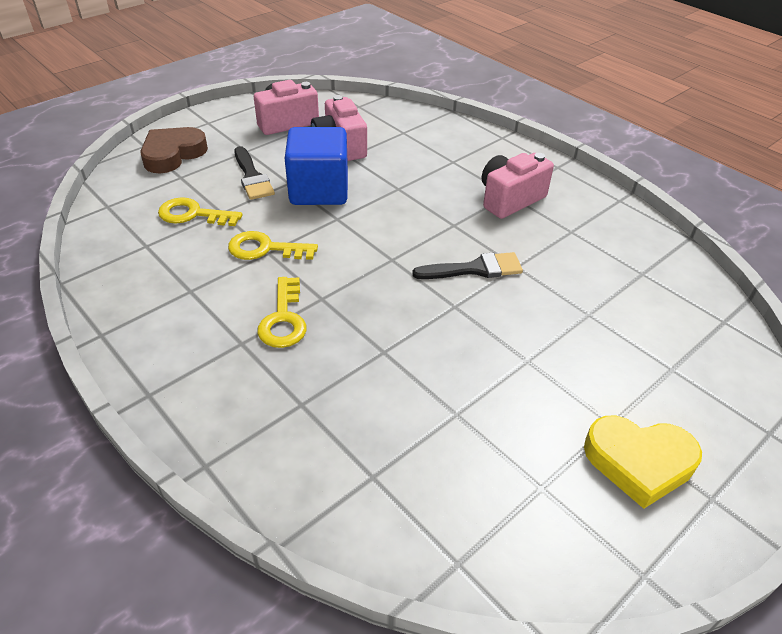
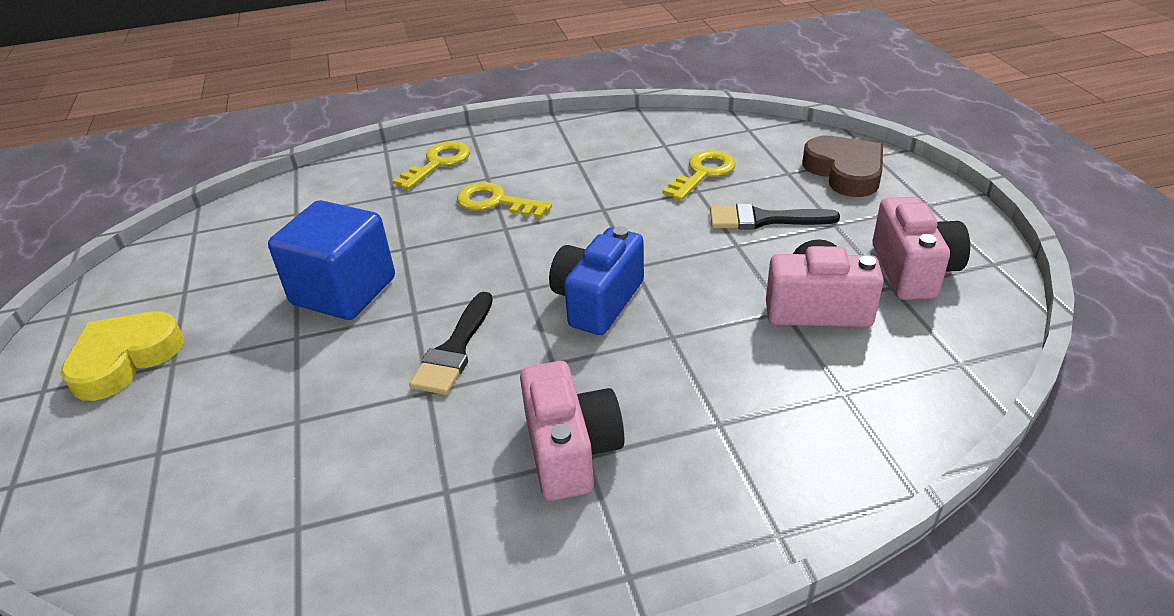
camera: 120 degrees right, 5 degrees down
yellow key [228,231,318,260] -> yellow key moved to [393,141,470,190]
blue cube [284,127,348,205] -> blue cube moved to [268,200,395,320]
none -> blue camera [549,226,644,335]

